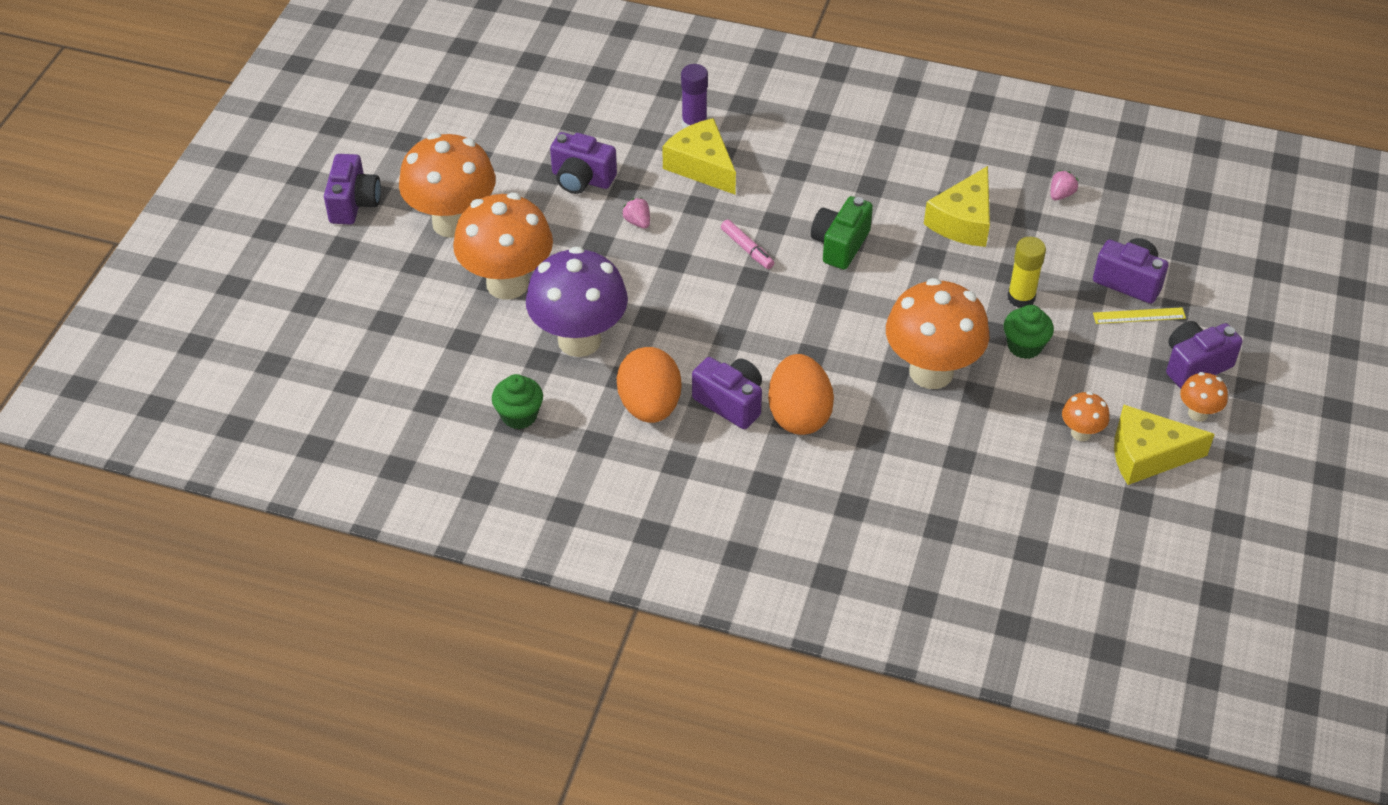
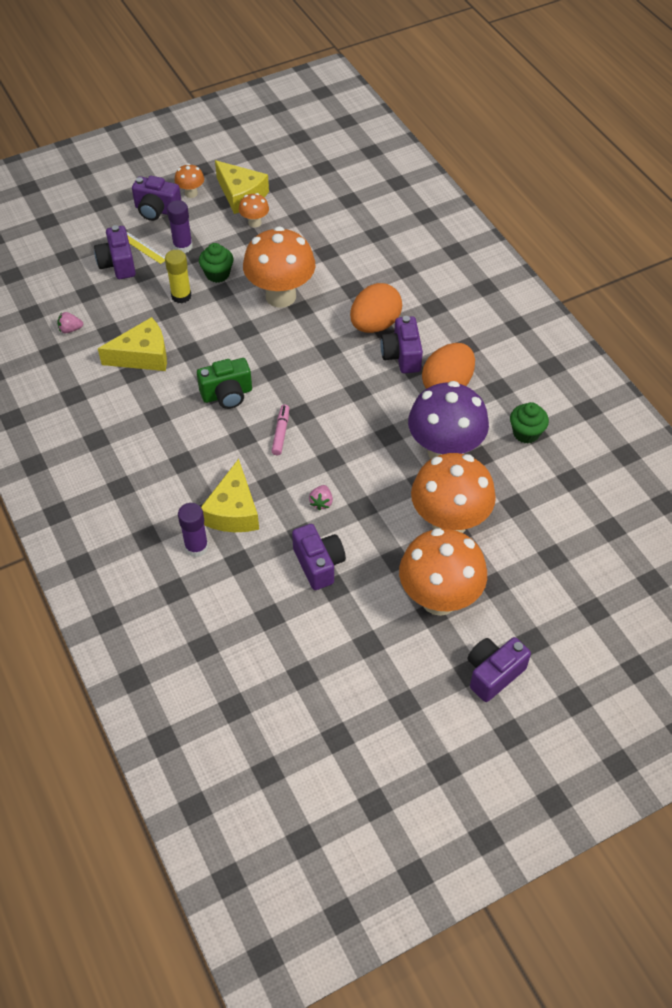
camera: 135 degrees left, 5 degrees up
none -> purple glue stick [167,200,193,253]

